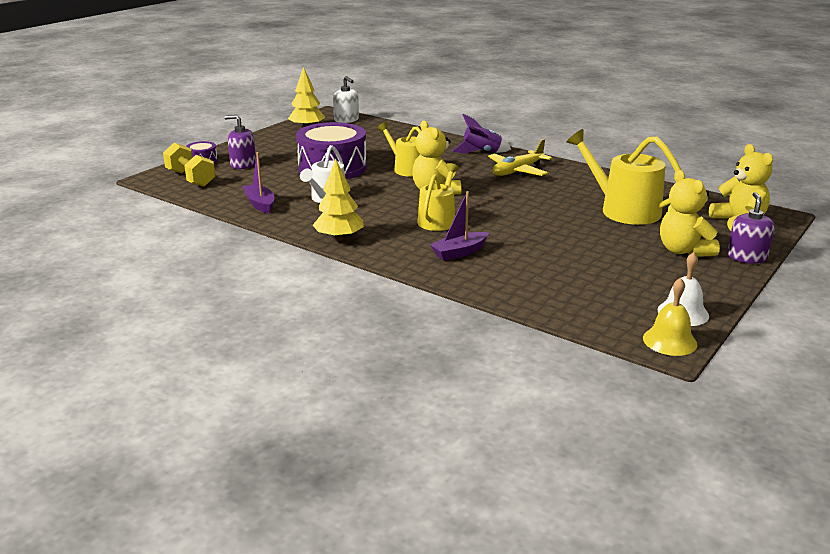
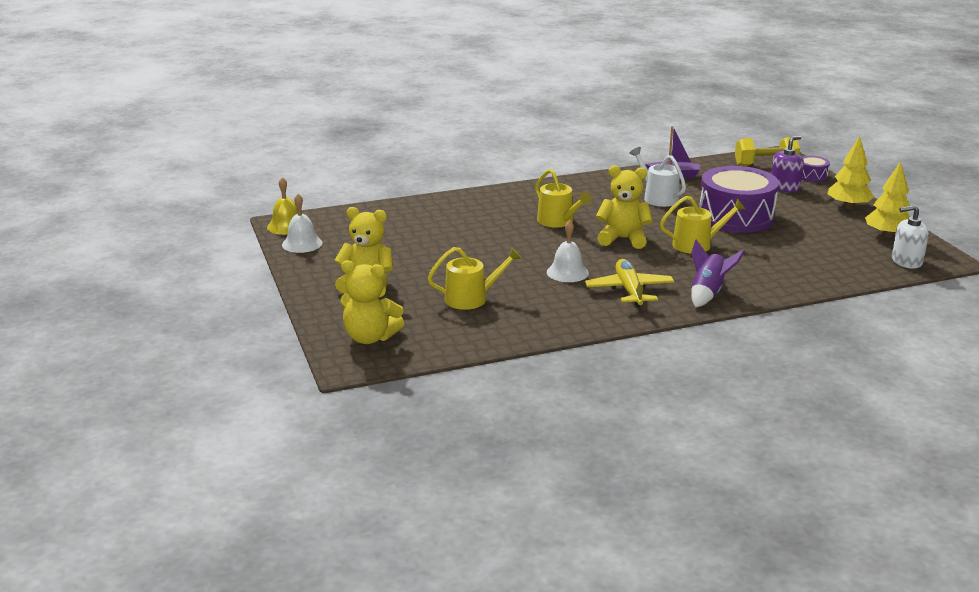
camera: 125 degrees right, 0 degrees up
yellow tree [313,159,364,241] -> yellow tree moved to [828,136,874,209]
purple boat [430,191,489,261] -> none
yellow watering can [566,129,681,225] -> yellow watering can [427,247,522,310], size x0.65
purple soap dispenser [727,192,775,264] -> none
none -> white bell [547,220,589,282]

